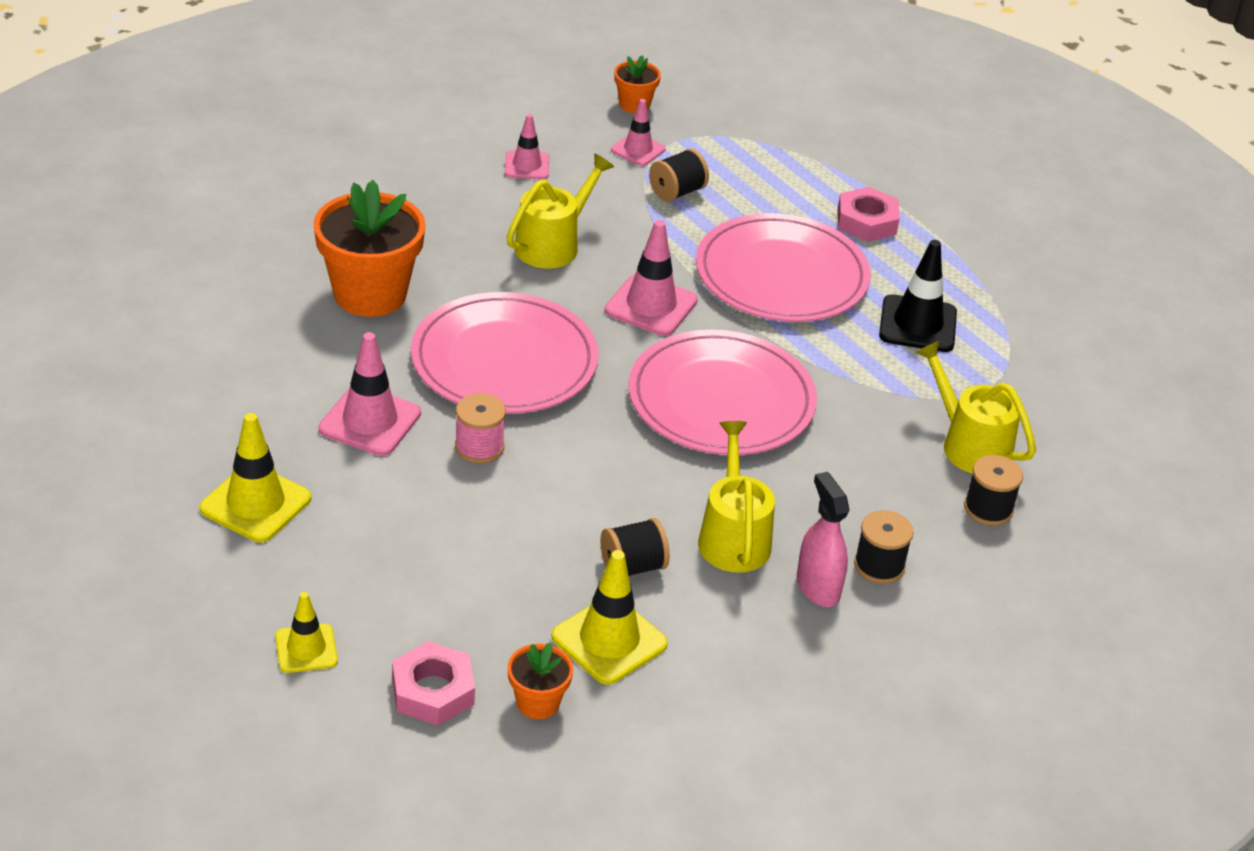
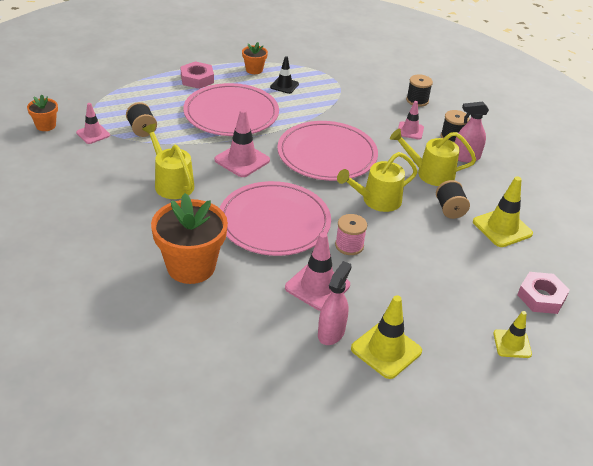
camera: 75 degrees left, 0 degrees up
pink traffic cone [505,114,549,179] -> pink traffic cone moved to [398,101,424,140]
orange flower pot [508,642,573,719] -> orange flower pot moved to [242,42,268,74]
black traffic cone [879,240,957,352] -> black traffic cone [270,56,299,94], size x0.63
yellow watering can [916,341,1036,474] -> yellow watering can moved to [337,152,418,212]
none -> pink spray bottle [318,261,352,345]

